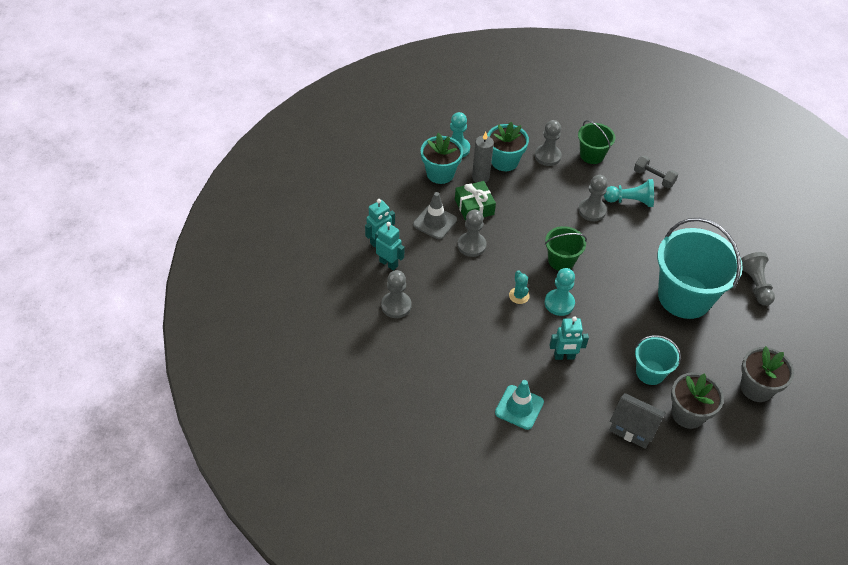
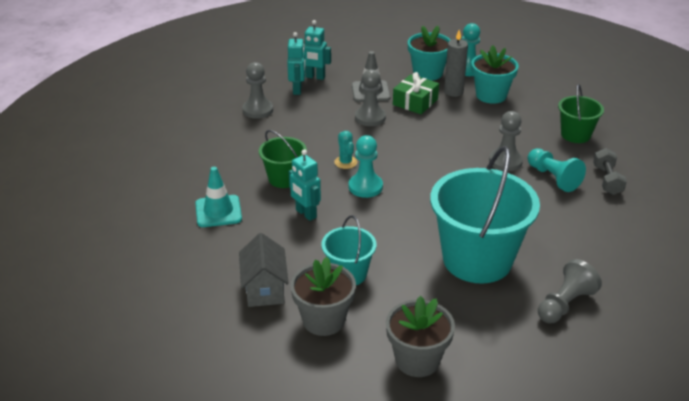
camera: 55 degrees right, 15 degrees down
turquoise cactus [509,270,530,304] -> turquoise cactus turned 60 degrees counterclockwise [334,131,357,169]
grey pawn [535,120,562,166] -> none
green bucket [545,226,587,271] -> green bucket moved to [259,130,307,188]

